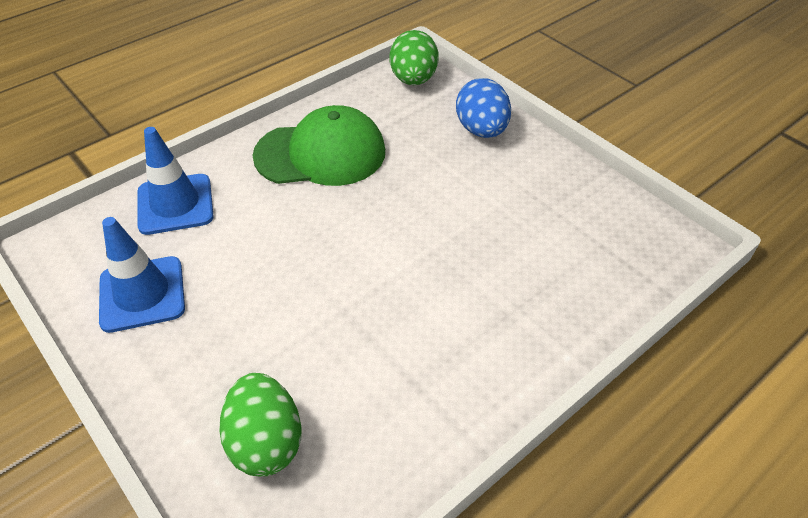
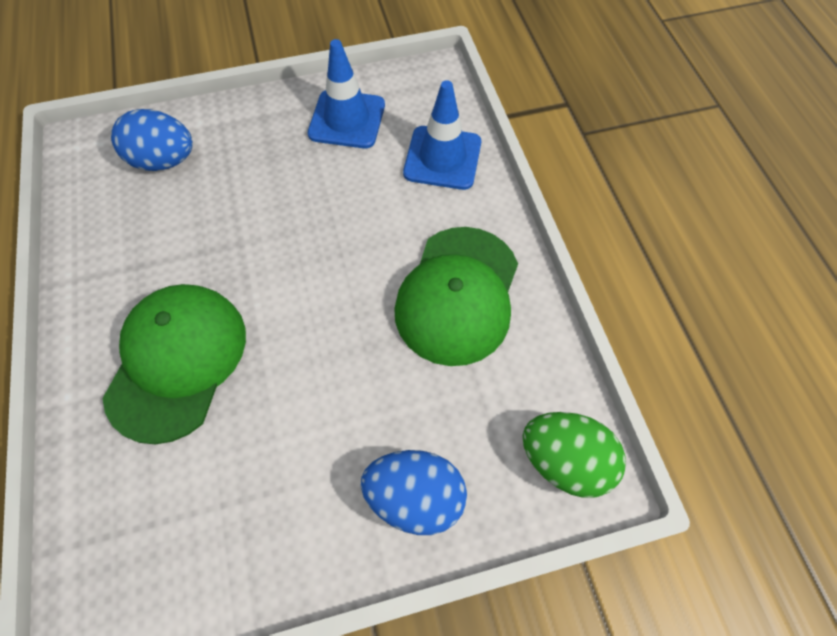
camera: 115 degrees right, 15 degrees up
green egg [219,373,302,477] -> blue egg [111,109,193,171]
none -> green cap [102,284,246,444]

